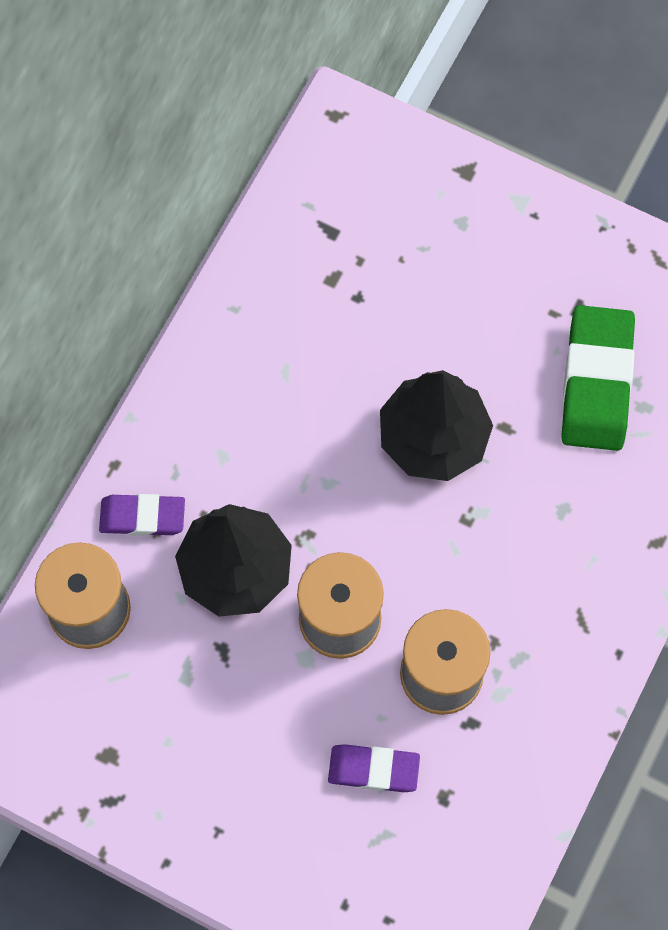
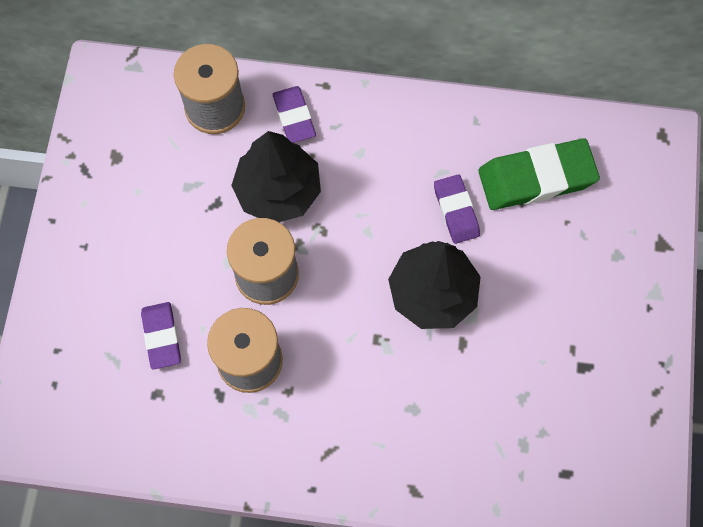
camera: 70 degrees right, 0 degrees up
green eraser [561,305,635,451] -> green eraser moved to [478,138,600,210]
none -> purple eraser [434,174,480,244]

